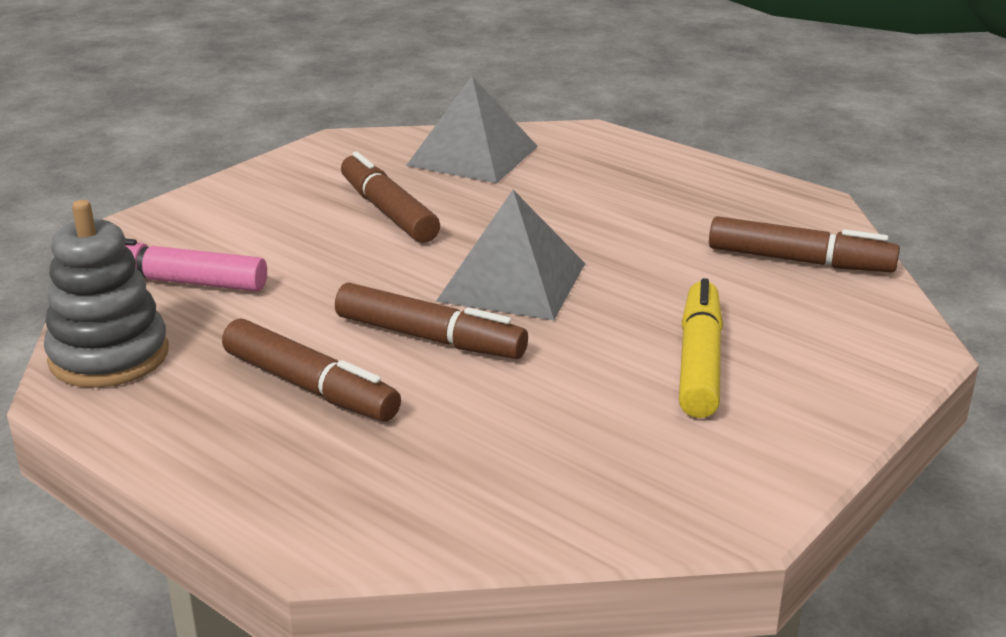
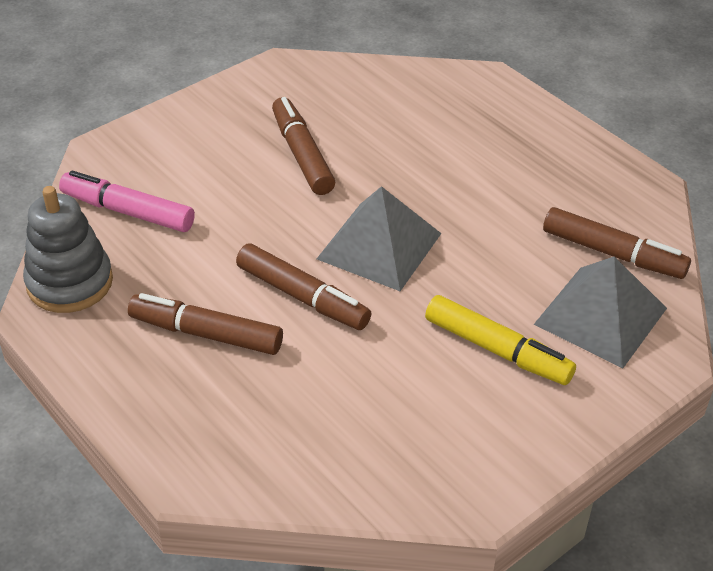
camera: 10 degrees right, 15 degrees up
brown marker [222,319,401,422] -> brown marker turned 150 degrees clockwise [128,293,283,355]
grey pyramid [406,76,538,183] -> grey pyramid moved to [534,257,667,368]
yellow marker [679,278,723,418] -> yellow marker turned 105 degrees clockwise [425,295,576,385]

